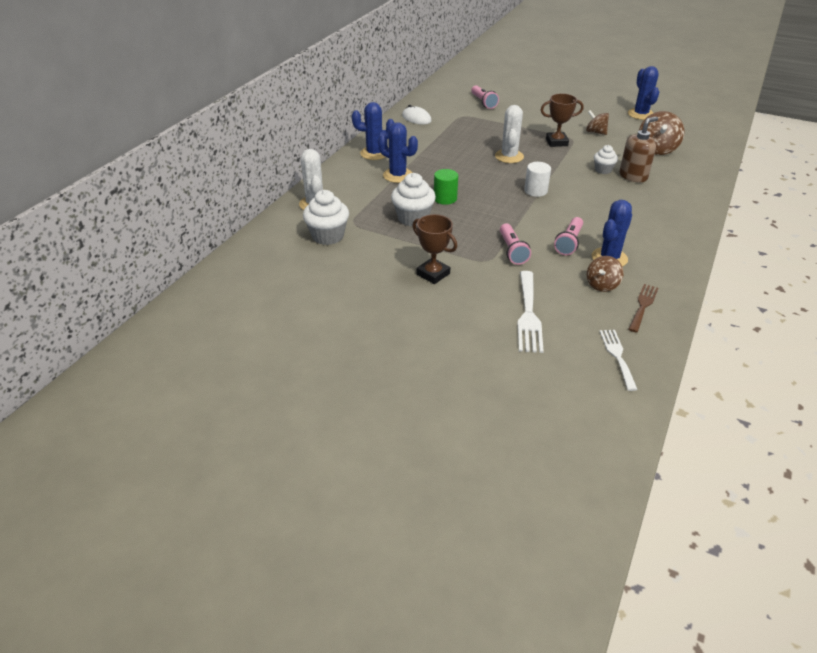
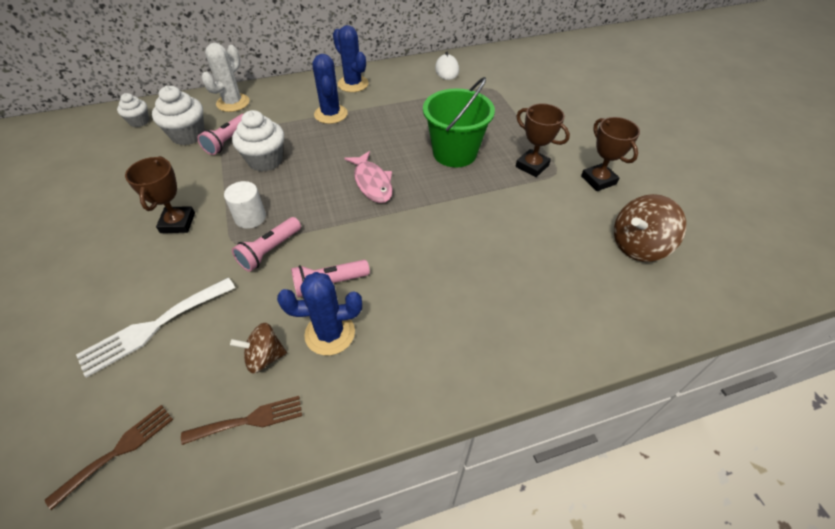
camera: 45 degrees right, 10 degrees up
green cylinder [434,169,458,205] -> none
pink flashlight [471,85,499,109] -> pink flashlight moved to [197,114,243,155]
white cactus [495,105,524,163] -> green bucket [423,77,495,167]
white cylinder [524,162,551,197] -> white cylinder moved to [224,181,266,229]
brown spinning top [586,110,609,135] -> brown trophy [581,117,640,191]
white cupcake [594,145,618,174] -> white cupcake moved to [117,93,149,127]
white fork [599,330,638,391] -> brown fork [45,405,173,510]
brown soap dispenser [620,117,658,183] -> none
blue cactus [628,66,659,120] -> none
none -> pink fish [344,151,393,203]

